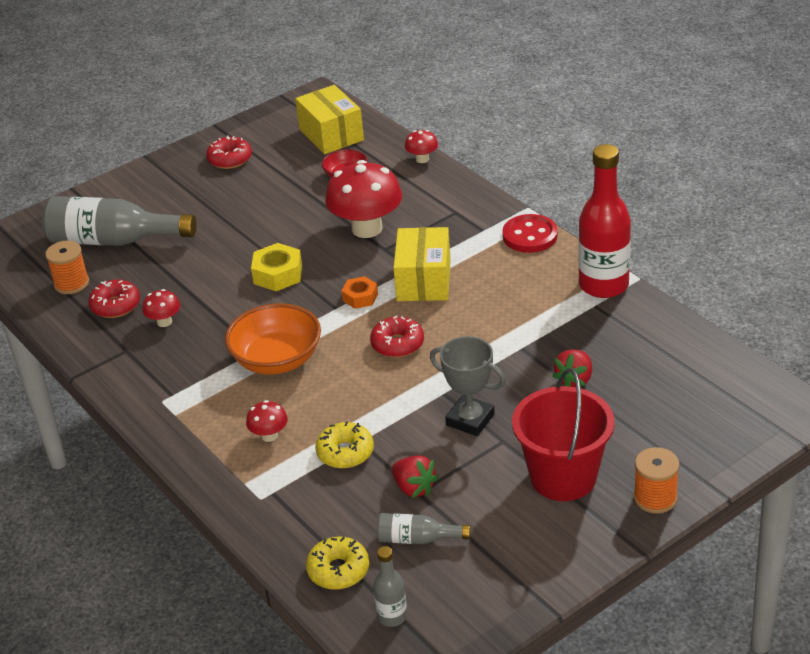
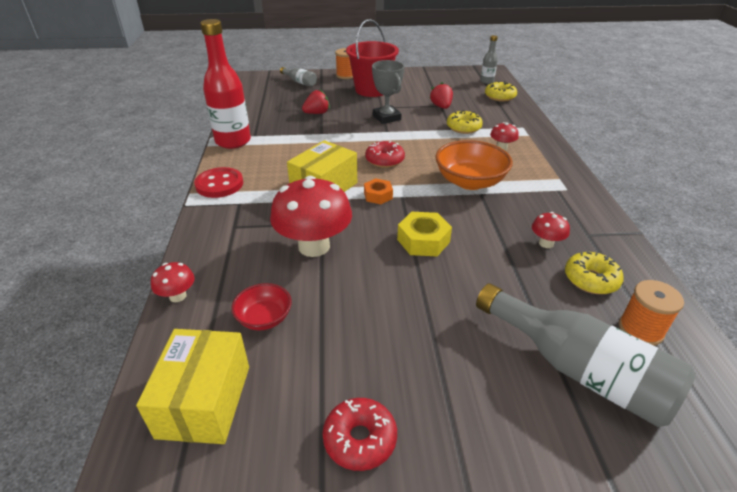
camera: 150 degrees left, 0 degrees up
red donut [88,280,140,318] -> yellow donut [565,252,624,294]
grey bottle [376,513,471,544] -> grey bottle moved to [280,67,317,87]

